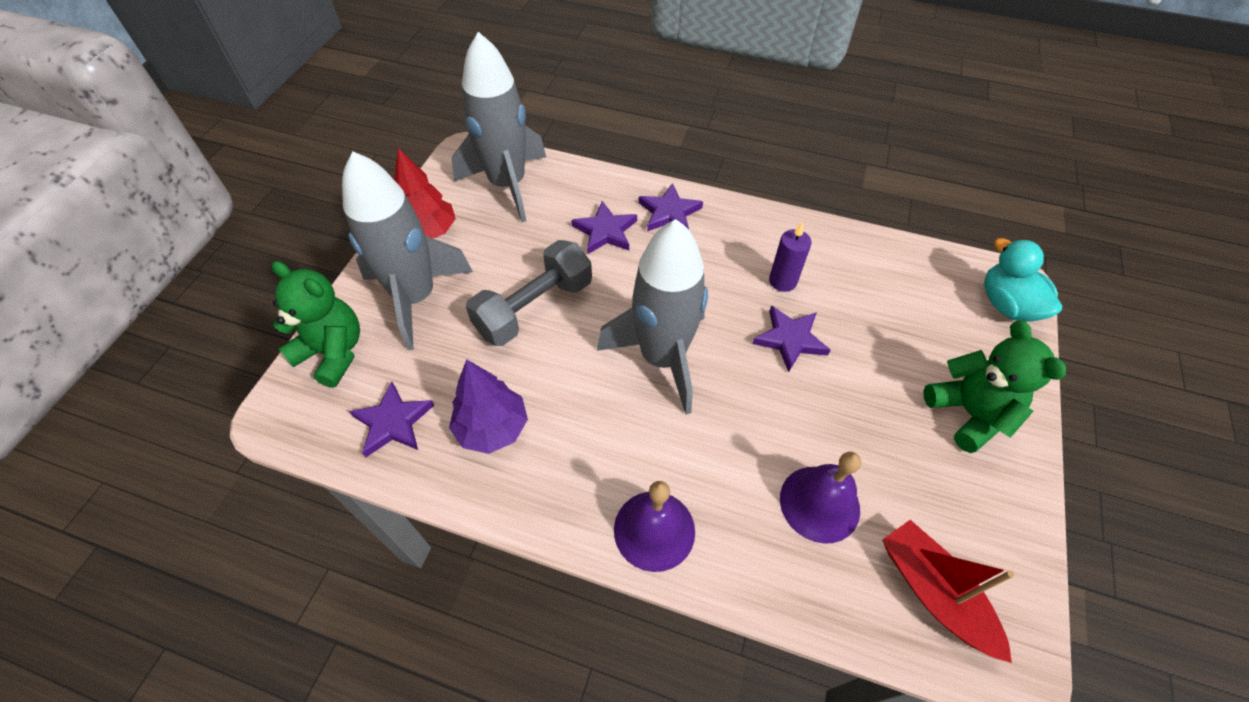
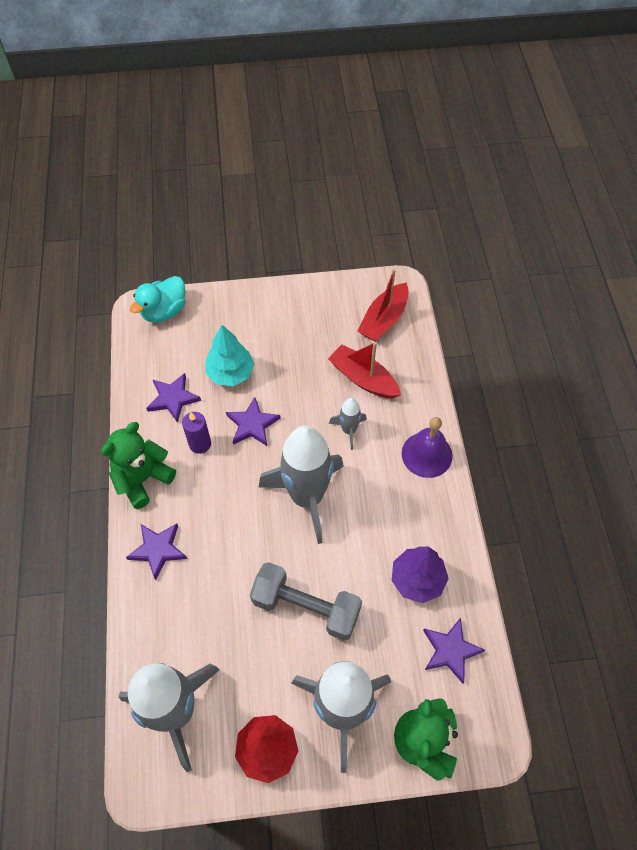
camera: 115 degrees left, 5 degrees up
purple star [571,201,637,254] -> purple star moved to [147,373,201,423]
purple bell [780,452,861,544] -> red boat [328,342,401,398]
green teddy bear [923,321,1066,453] -> green teddy bear moved to [101,422,176,509]
none -> turquoise tree [205,325,254,386]
none -> grey rocket [329,398,367,450]

